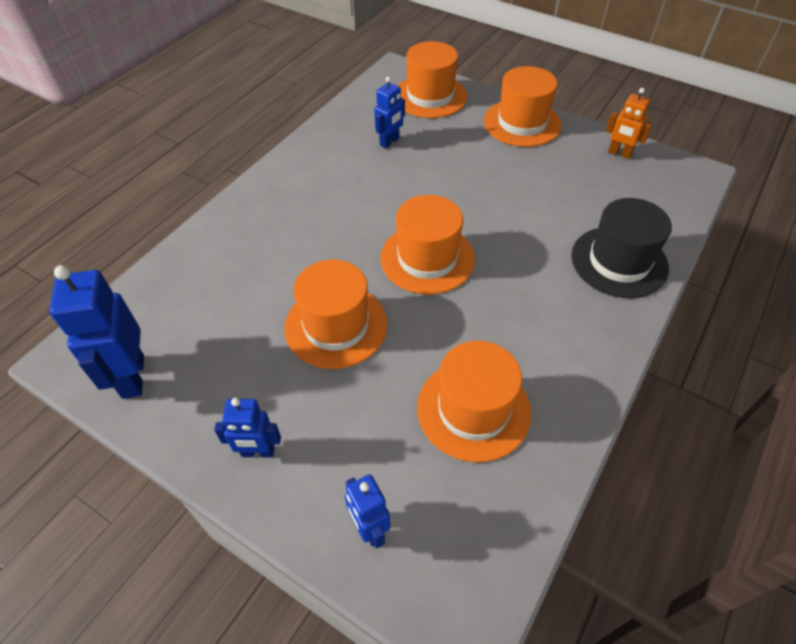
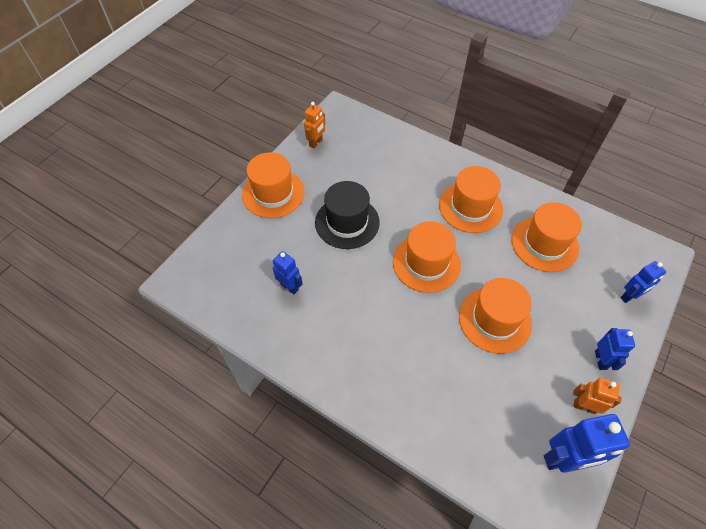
camera: 90 degrees left, 5 degrees up
orange hat [398,41,467,118] -> orange hat moved to [439,166,503,233]
black hat [571,198,672,298] -> black hat moved to [315,181,380,249]
none -> orange robot [573,378,622,414]

